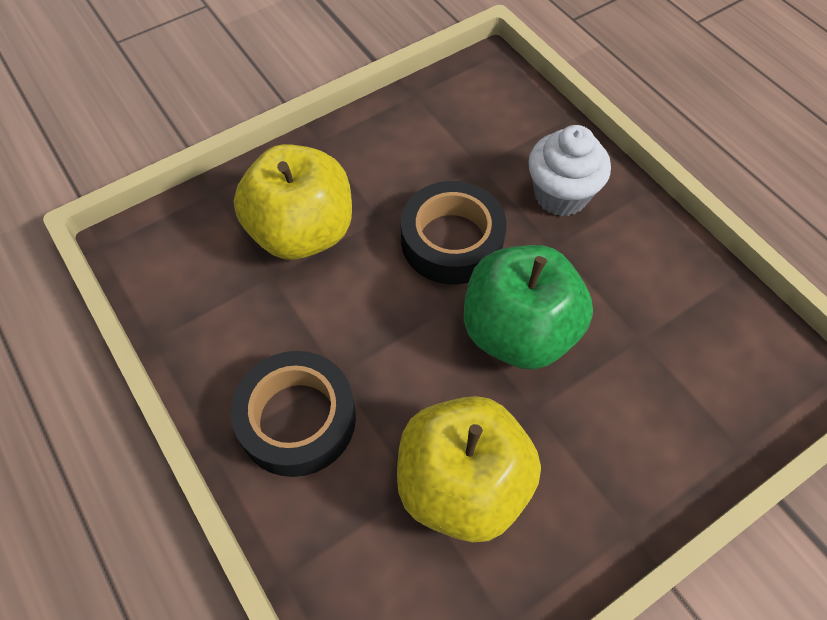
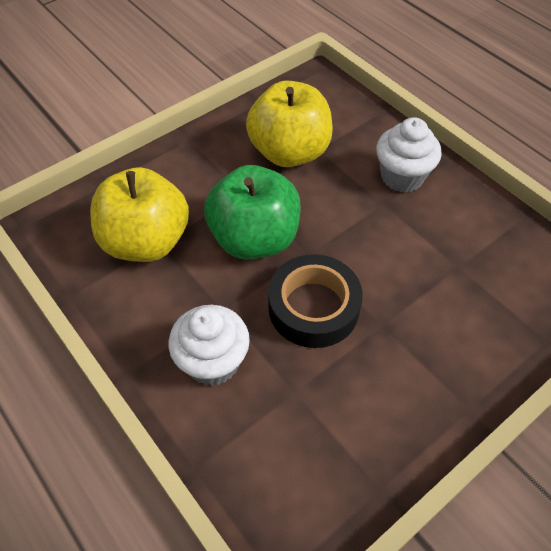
camera: 175 degrees right, 5 degrees down
black tape [231,351,356,477] -> white cupcake [376,117,442,192]
yellow apple [234,144,352,260] -> yellow apple moved to [90,167,189,262]

